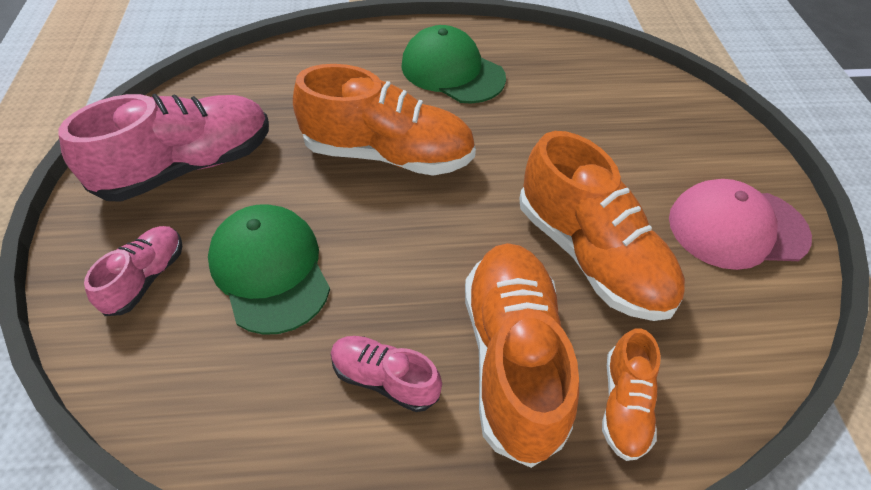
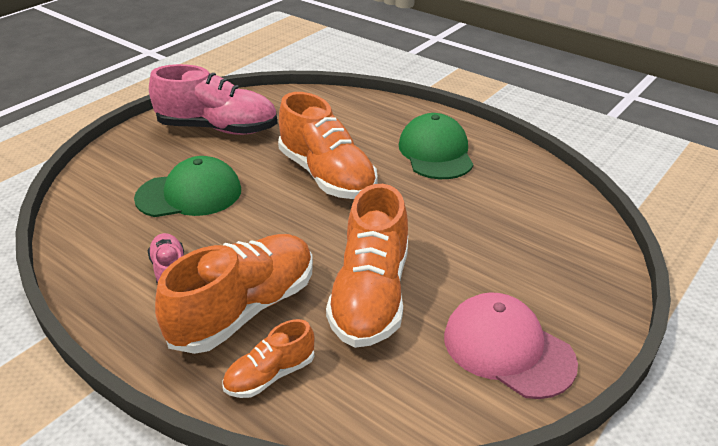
camera: 45 degrees right, 15 degrees down
pink shoe [84,226,182,316] -> none
green cap [208,204,330,335] -> green cap turned 60 degrees clockwise [134,156,241,217]

